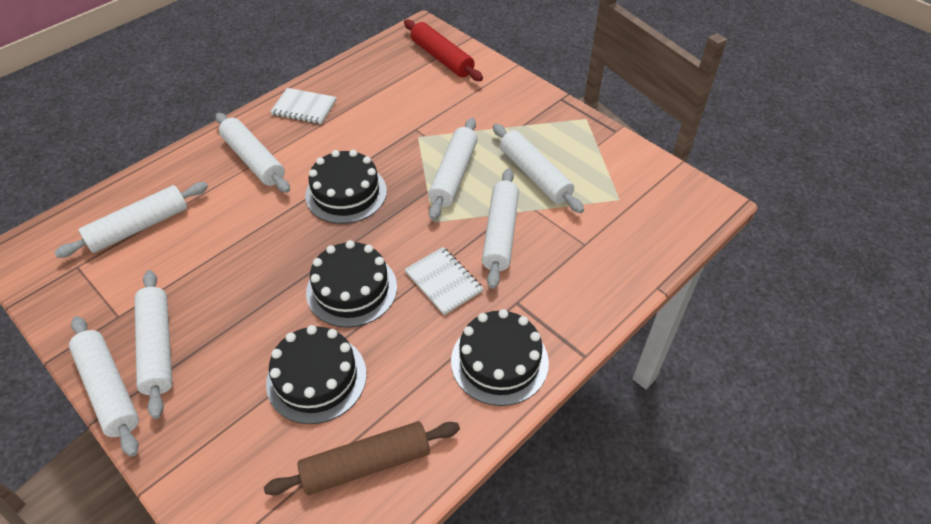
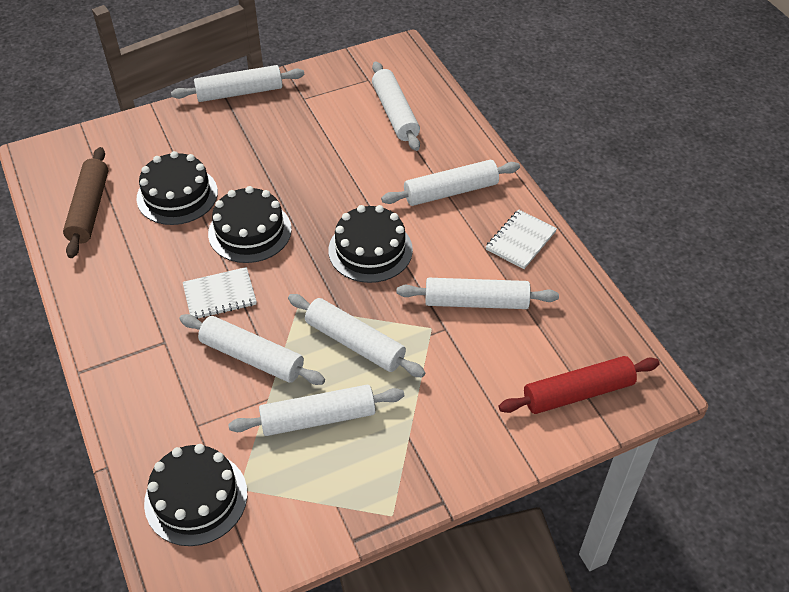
camera: 110 degrees right, 0 degrees up
white rolling pin [134,270,172,419] -> white rolling pin moved to [397,278,559,309]
black cake [451,309,549,406] -> black cake moved to [144,444,247,546]

